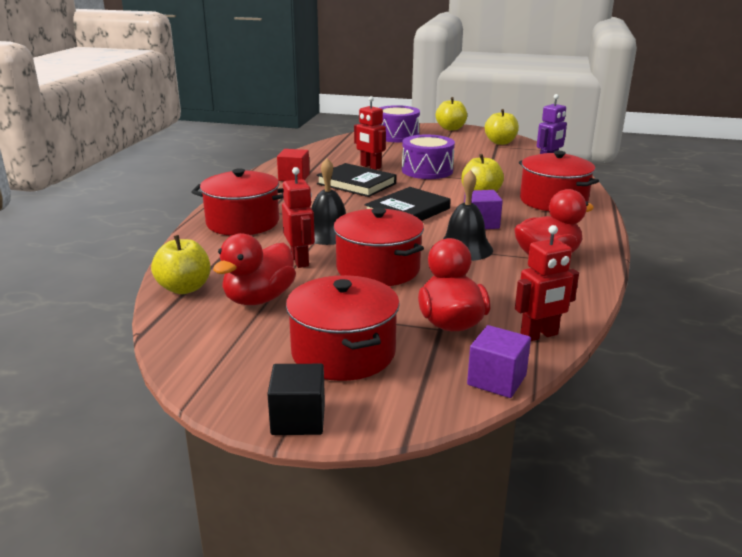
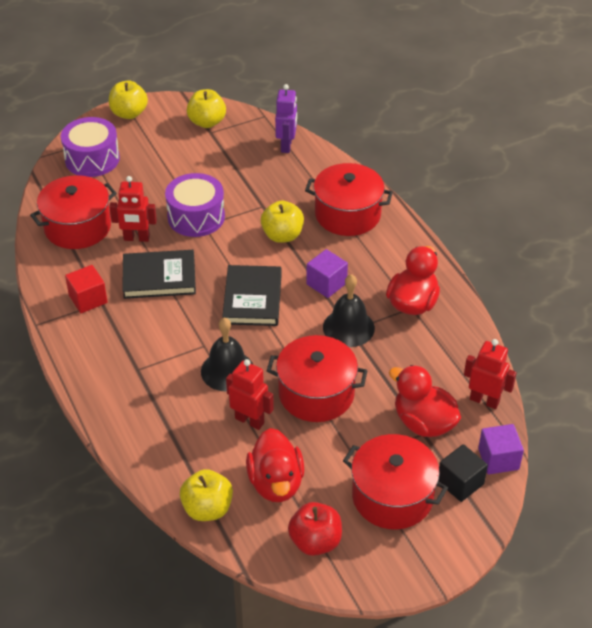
camera: 40 degrees left, 20 degrees up
red pot [191,168,283,236] -> red pot moved to [30,175,117,249]
black cube [267,364,325,435] -> black cube moved to [438,444,488,502]
red robot [515,225,579,341] -> red robot turned 90 degrees counterclockwise [464,339,517,409]
none -> red apple [288,502,342,556]

